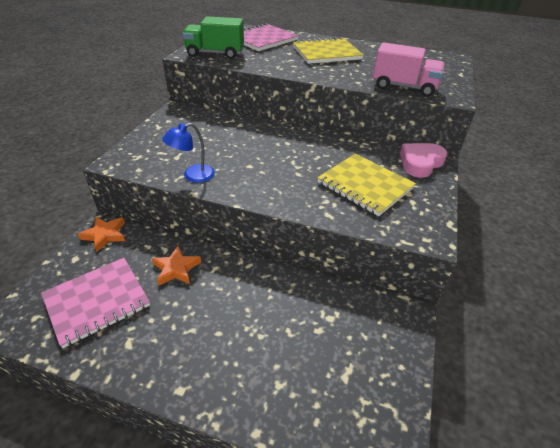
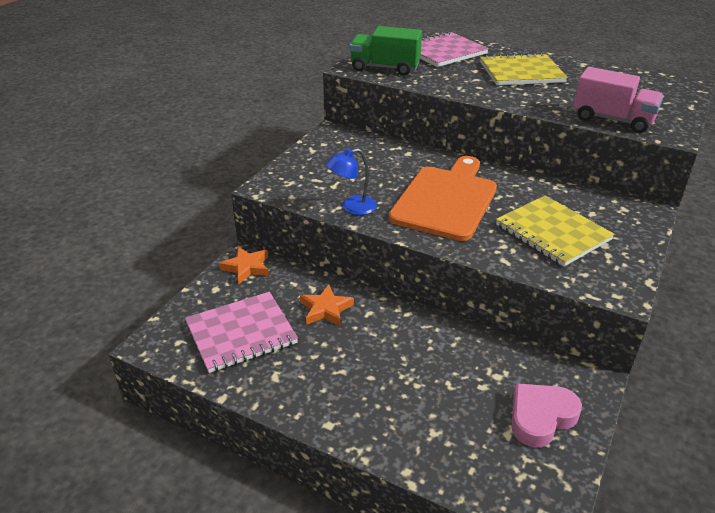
camera: 10 degrees right, 5 degrees down
pink heart [400,143,447,178] -> pink heart moved to [511,383,582,447]
none -> orange cutting board [389,156,497,241]

